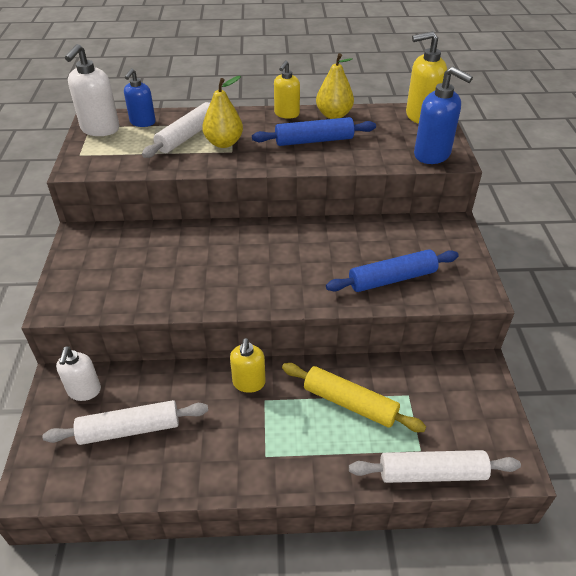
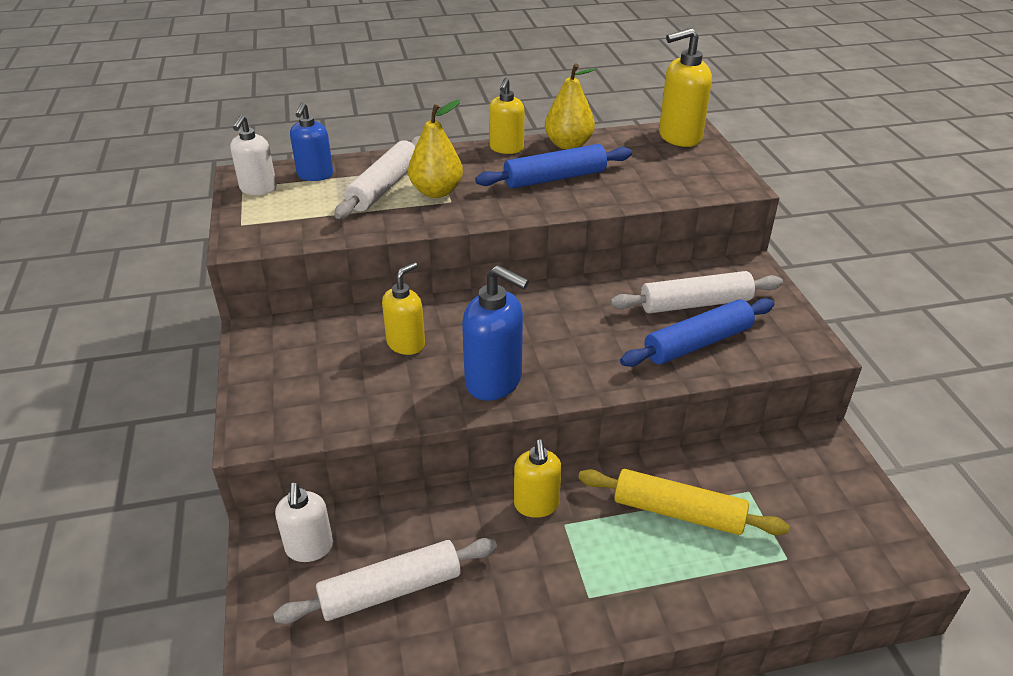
camera: 10 degrees left, 5 degrees down
white soap dispenser [65,44,119,136] -> white soap dispenser [230,115,277,195], size x0.67
white rolling pin [349,450,521,483] -> white rolling pin moved to [610,271,783,313]
blue soap dispenser [414,67,473,164] -> blue soap dispenser moved to [462,265,529,401]
none -> yellow soap dispenser [382,262,425,355]

